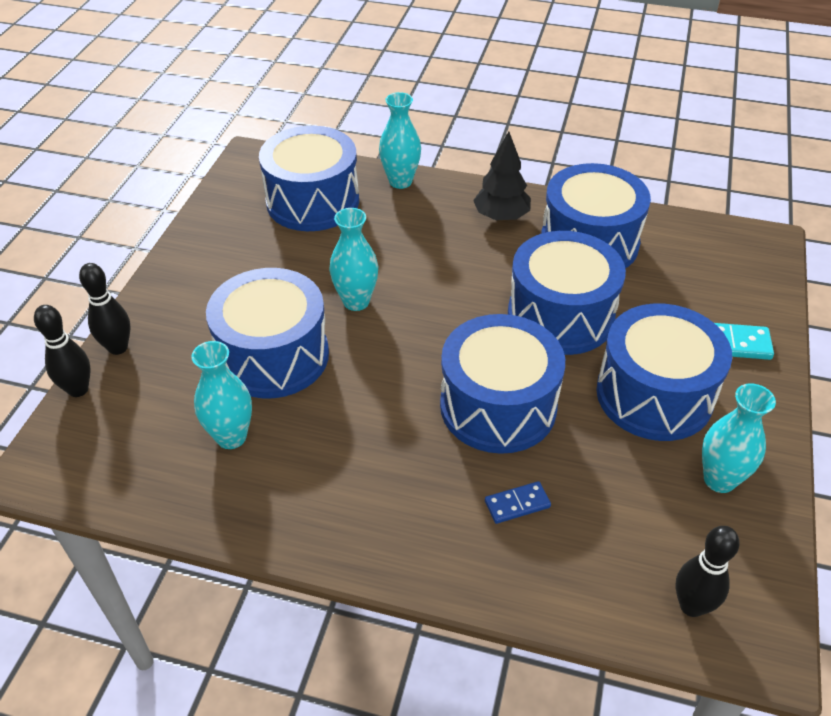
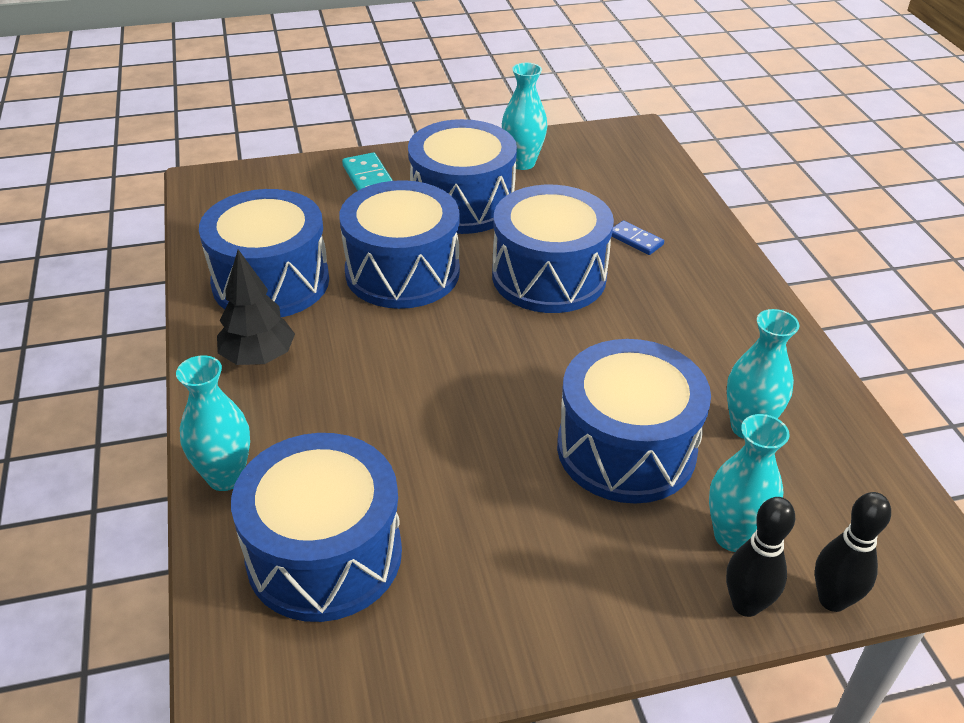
camera: 120 degrees left, 5 degrees down
turquoise vase [329,208,378,311] -> turquoise vase moved to [709,414,790,552]
black bowling pin [675,526,740,617] -> none

